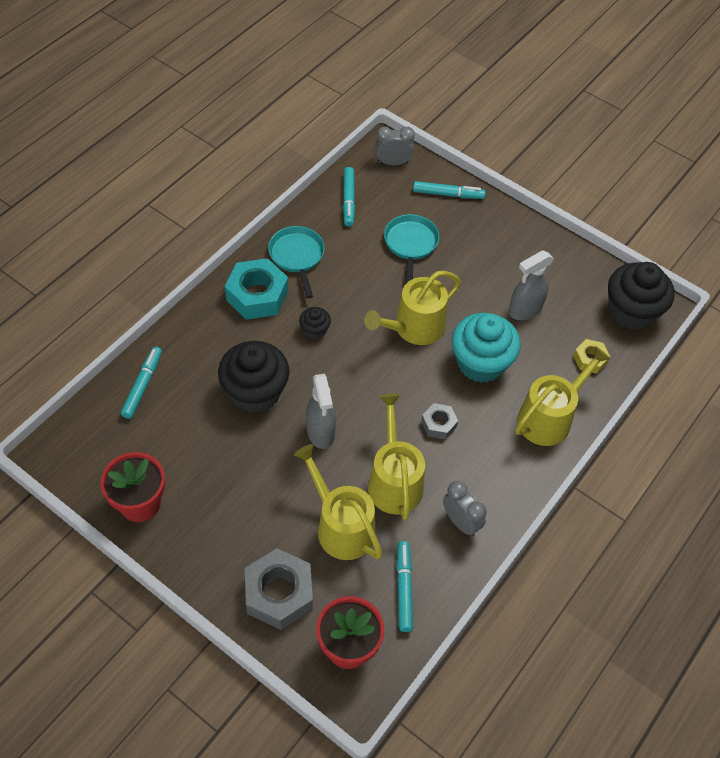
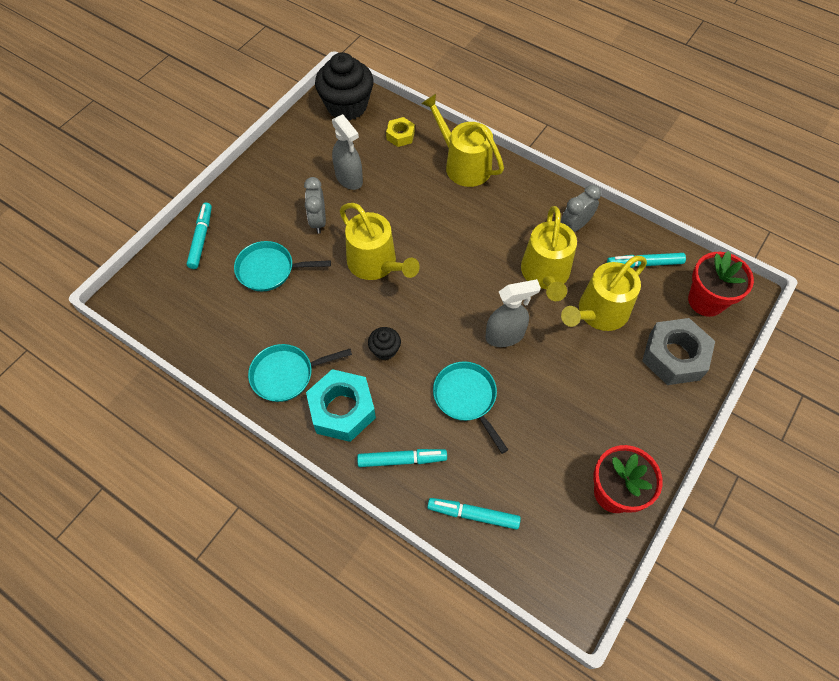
camera: 90 degrees left, 5 degrees up
black cupcake [218,341,290,413] -> turquoise pan [433,361,508,454]
turquoise marker [343,167,355,227] -> turquoise marker moved to [357,449,447,467]
yellow watering can [368,394,425,520] -> yellow watering can turned 75 degrees counterclockwise [521,206,577,301]
grey clock [375,126,415,165] -> grey clock moved to [304,177,326,234]
grey nut [421,403,458,439] -> none
turquoise cupcake [452,313,521,383] -> none

